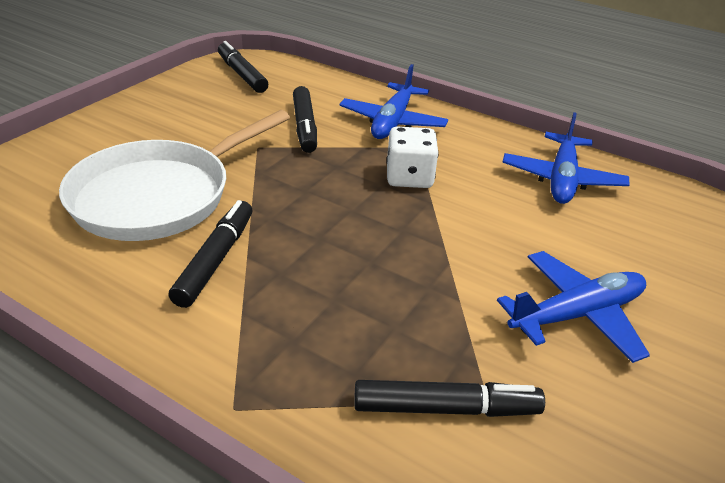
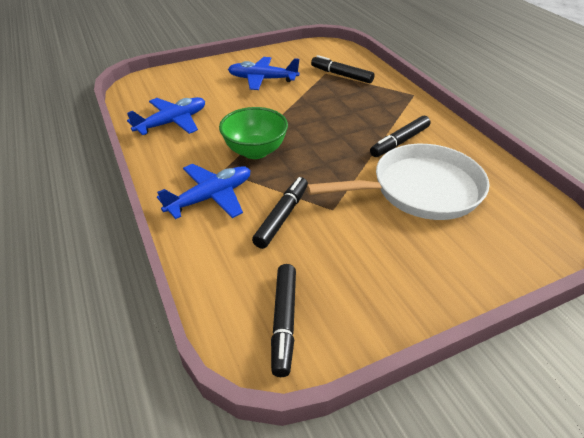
camera: 145 degrees left, 5 degrees up
white dice [386,127,439,188] -> green bowl [219,107,288,159]

